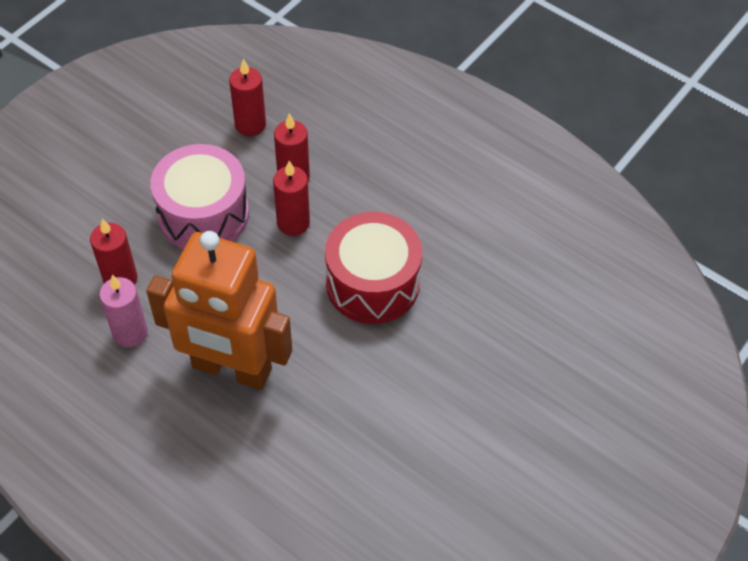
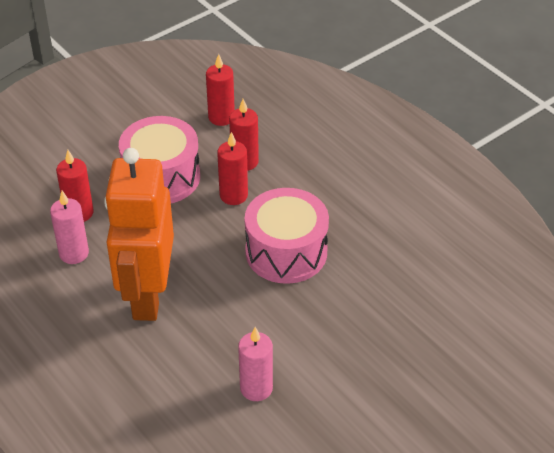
camera: 15 degrees right, 10 degrees down
orange robot [146,231,292,390] -> orange robot turned 60 degrees clockwise [104,148,174,321]
red drum [325,212,422,324] -> pink drum [245,188,329,284]
none -> pink candle [238,327,273,401]

